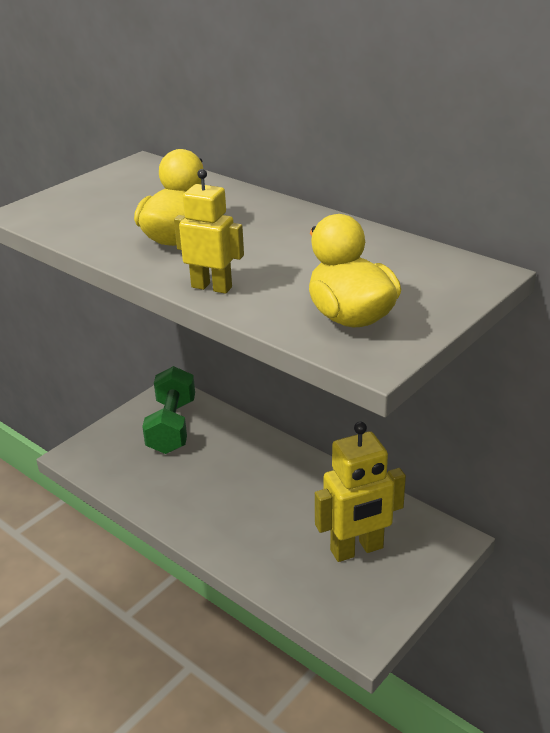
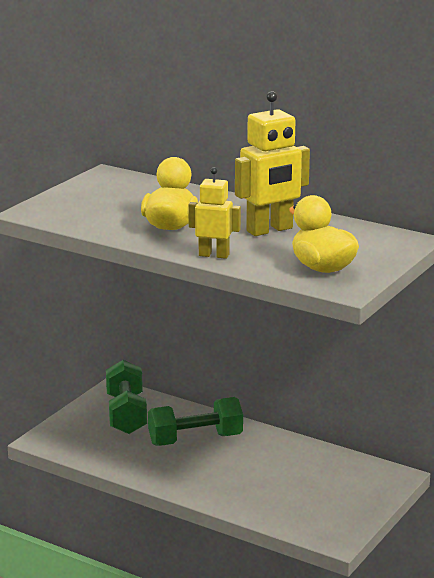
camera: 10 degrees left, 10 degrees down
yellow robot [315,422,406,562] -> yellow robot moved to [235,91,310,236]
none -> green dumbbell [148,397,243,446]

